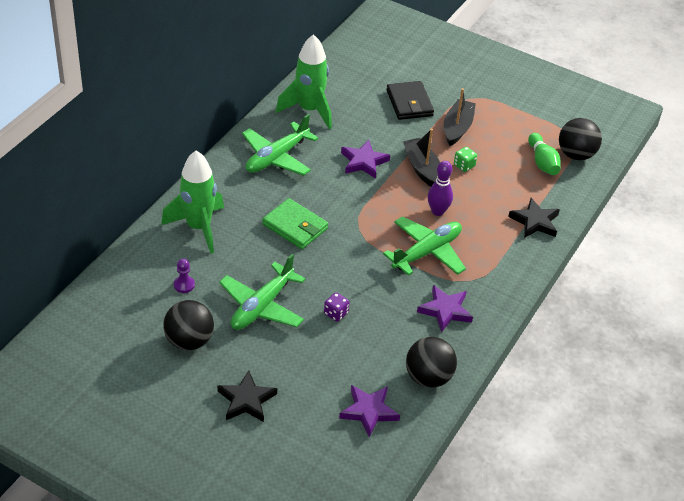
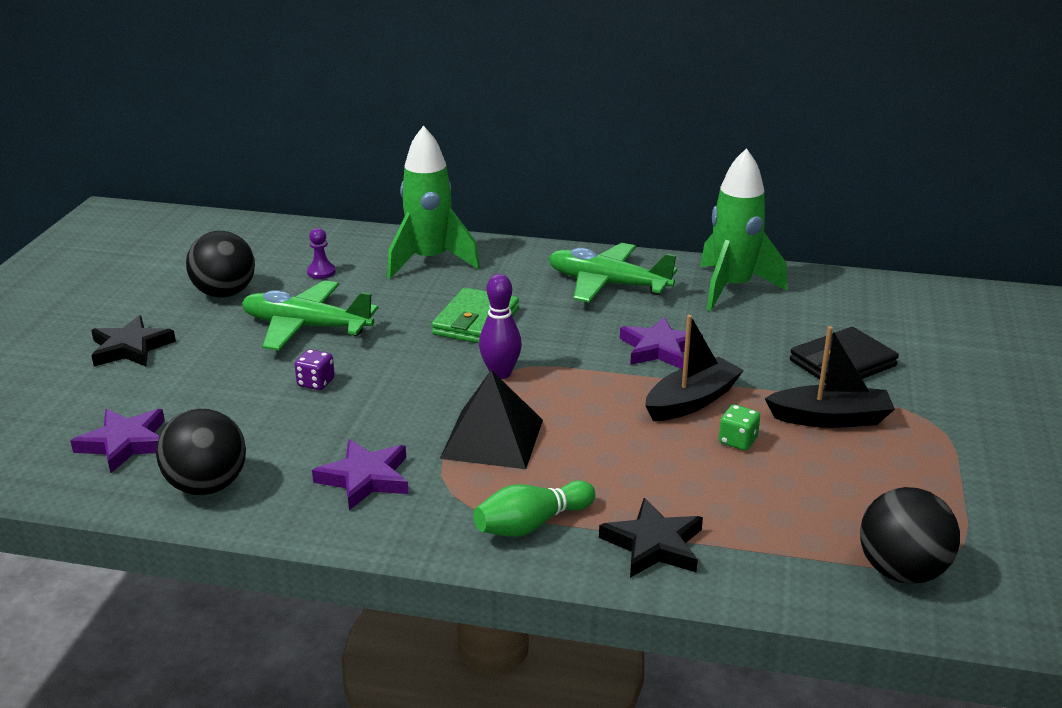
camera: 75 degrees right, 15 degrees down
green plane [383,216,466,276] -> black pyramid [440,370,543,469]
purple bowling pin [427,161,453,216] -> purple bowling pin moved to [479,274,522,379]
green bowling pin [528,133,561,175] -> green bowling pin moved to [473,480,595,537]

